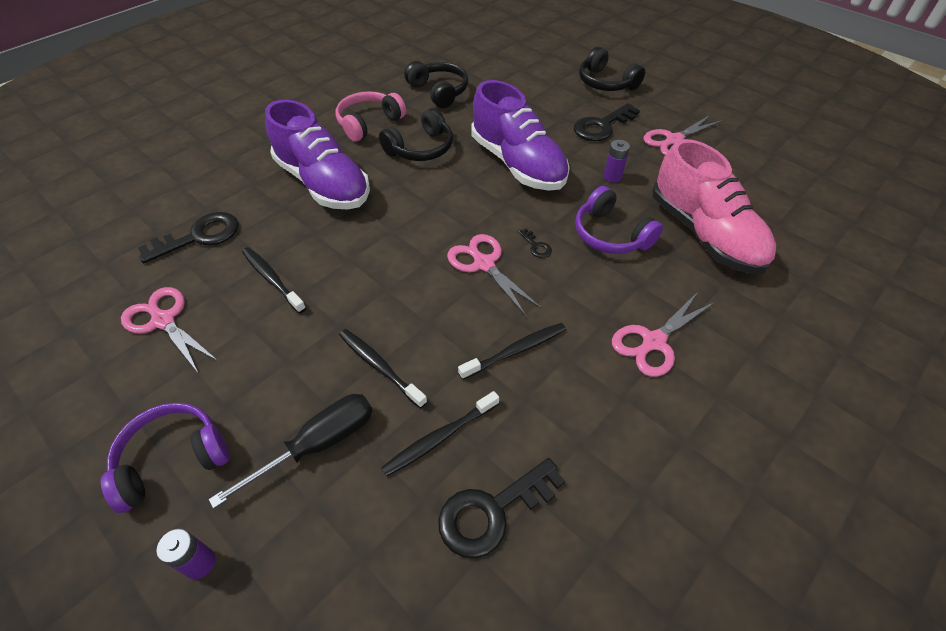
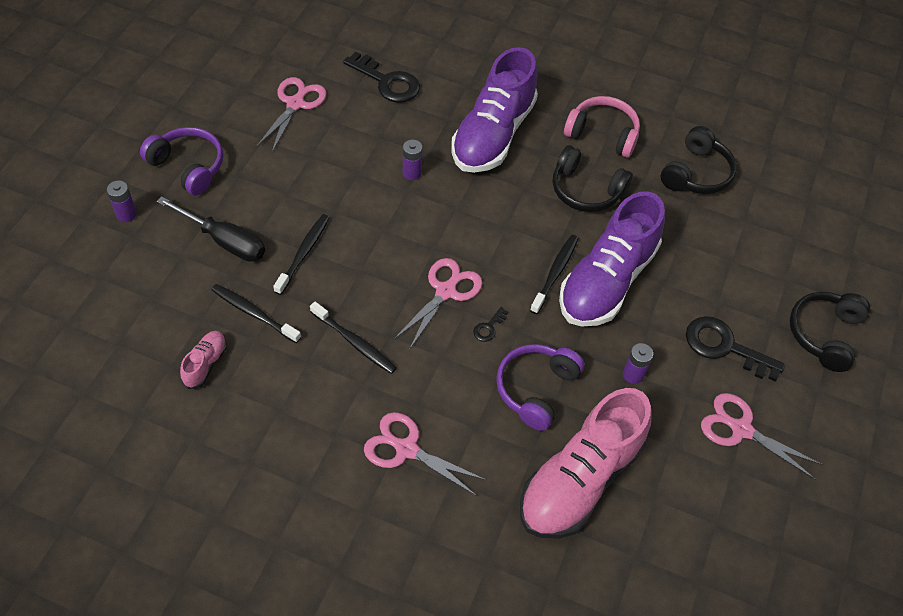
camera: 65 degrees right, 5 degrees up
black toothbrush [242,247,306,314] -> black toothbrush moved to [530,235,579,314]
black key [438,458,565,558] -> pink shoe [180,331,227,389]
none -> purple battery [403,140,423,180]

